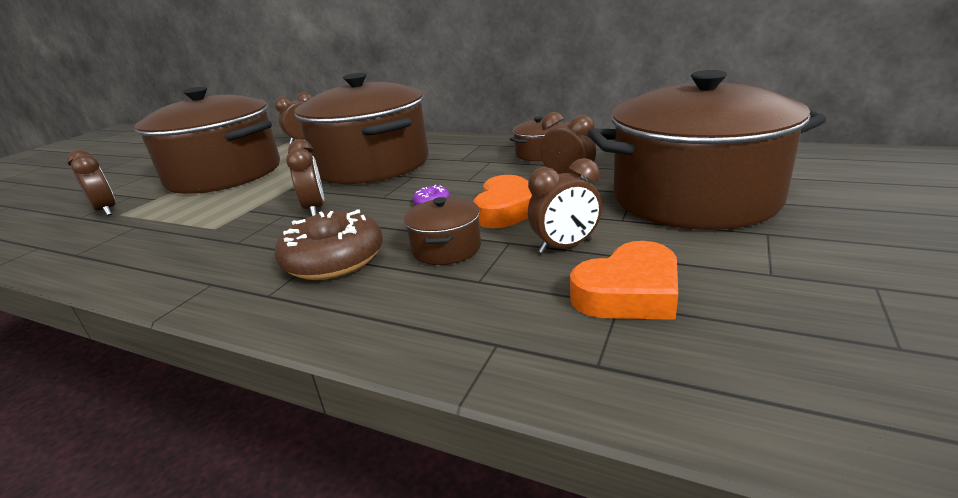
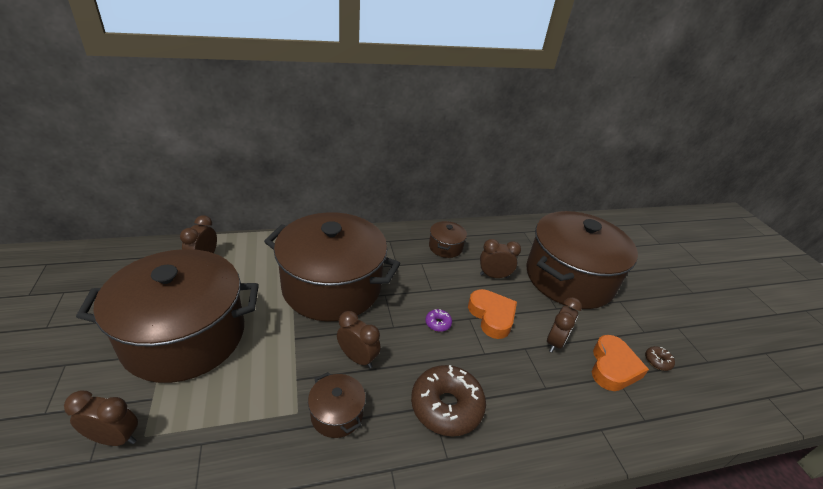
camera: 45 degrees left, 10 degrees up
brown pot [404,197,481,265] -> brown pot moved to [308,372,366,438]
none -> brown donut [645,346,675,371]

